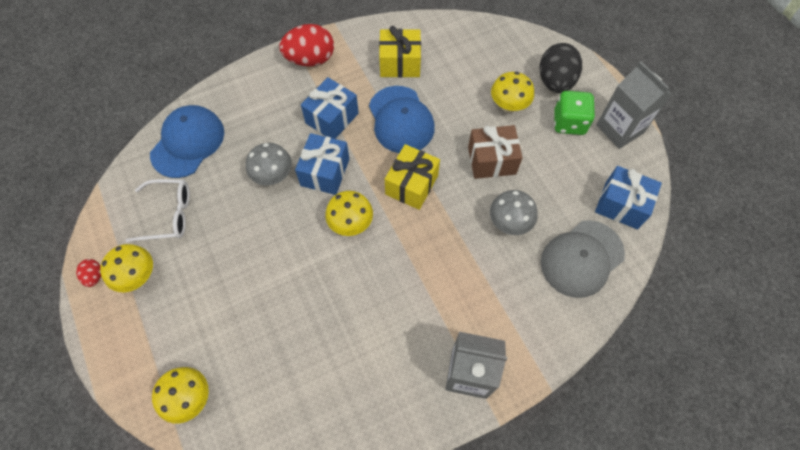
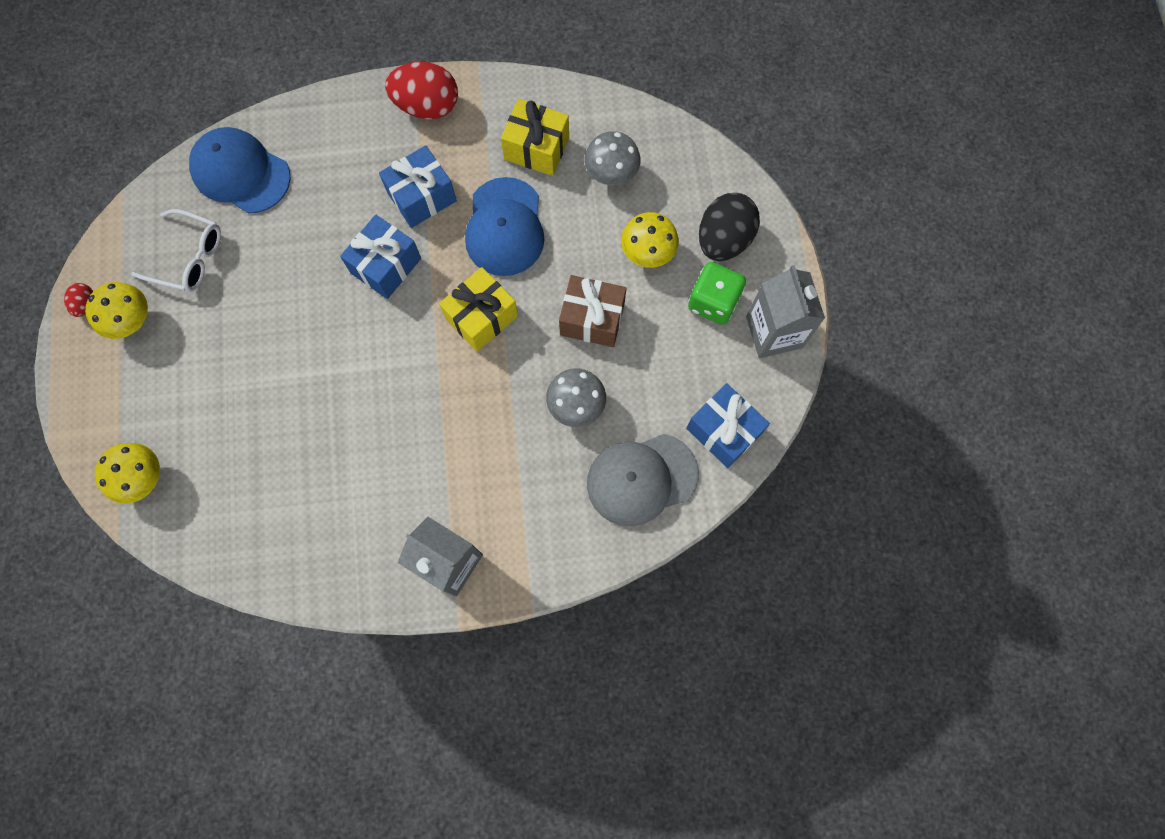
camera: 20 degrees right, 10 degrees up
blue cap [150,105,224,178] -> blue cap turned 105 degrees counterclockwise [189,127,291,214]
grey mushroom [246,143,292,185] -> grey mushroom moved to [585,131,641,185]
yellow mushroom [325,191,373,236] -> none

